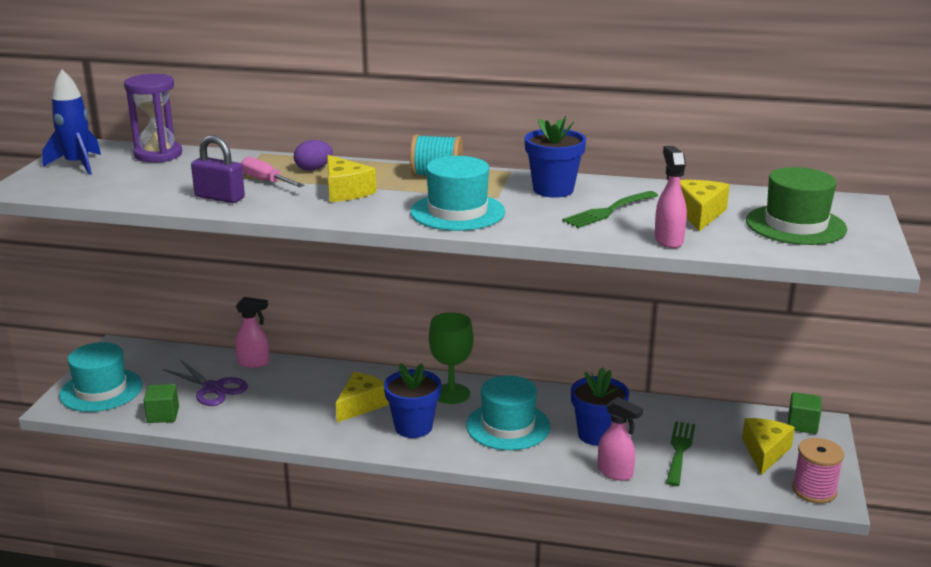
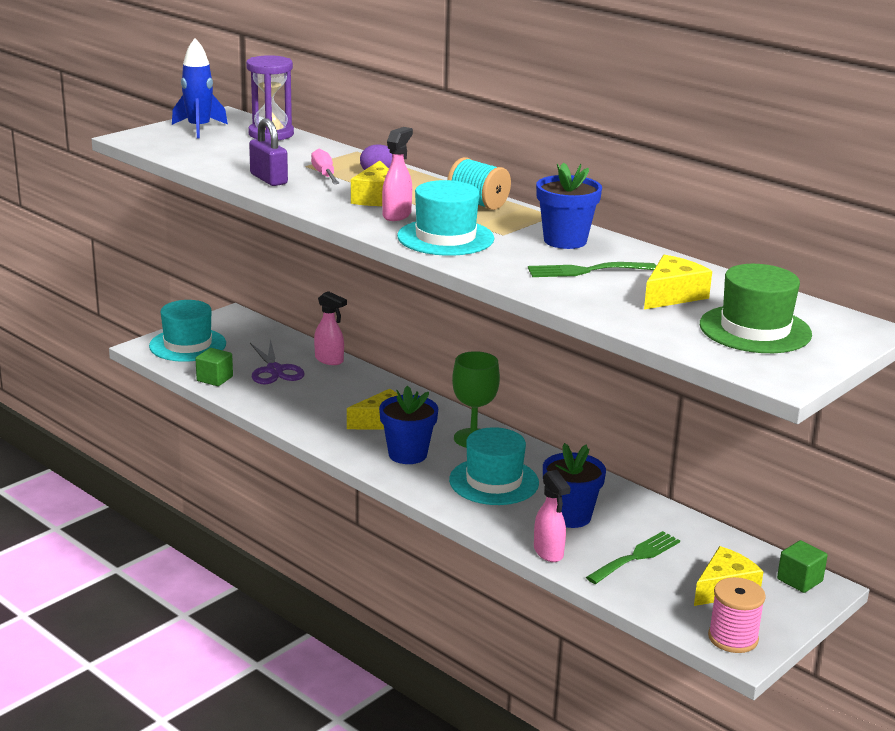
camera: 30 degrees right, 0 degrees up
pink spray bottle [654,146,687,248] -> pink spray bottle moved to [382,127,413,221]

